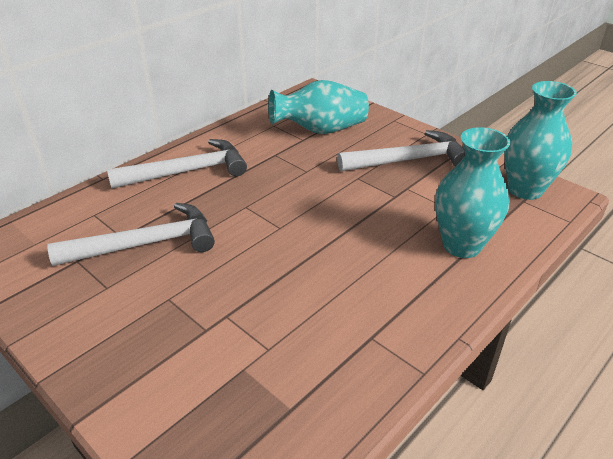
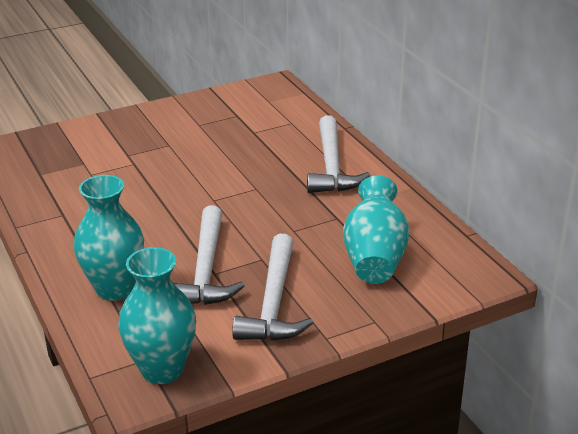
camera: 110 degrees right, 5 degrees down
white hammer [47,203,215,266] -> white hammer moved to [174,206,245,305]

